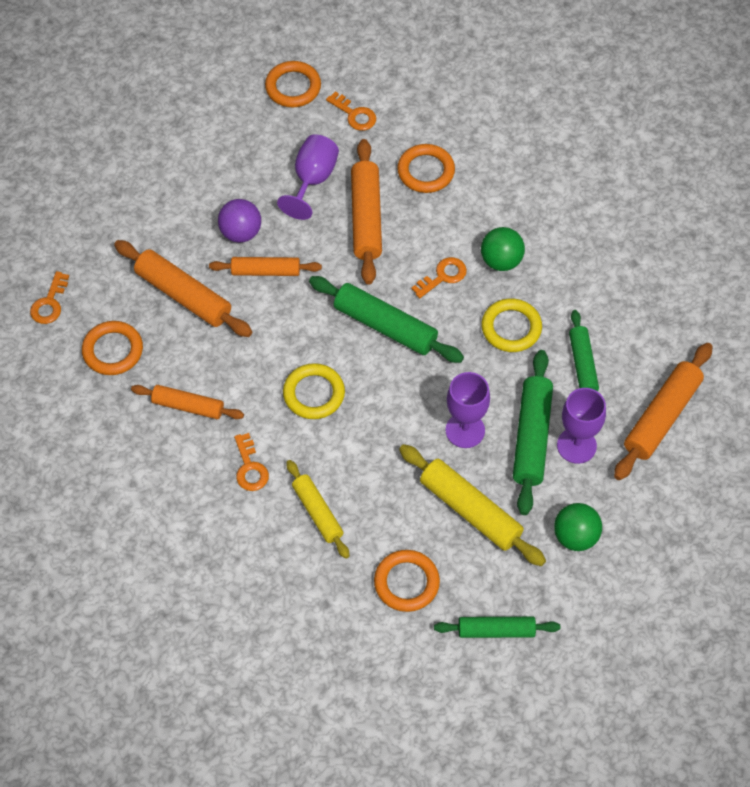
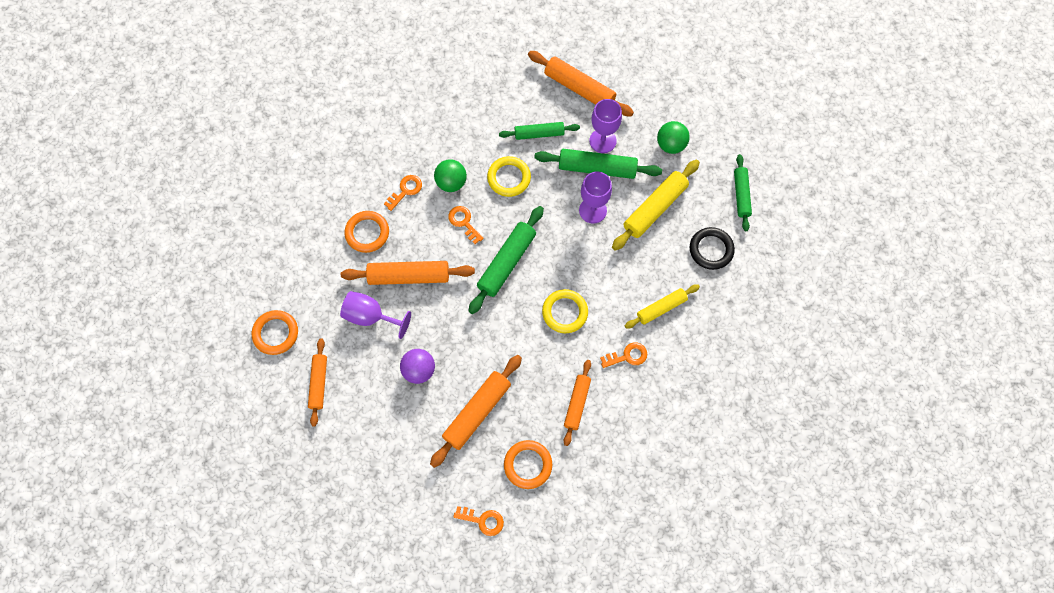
camera: 90 degrees left, 10 degrees up
orange rolling pin [209,257,322,276] -> orange rolling pin moved to [308,338,327,427]
orange key [326,91,376,131] -> orange key moved to [384,175,422,211]
orange ring [374,550,440,612] -> black ring [690,227,735,270]

